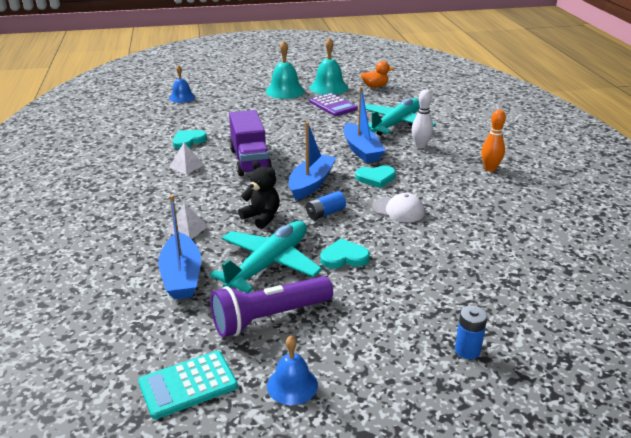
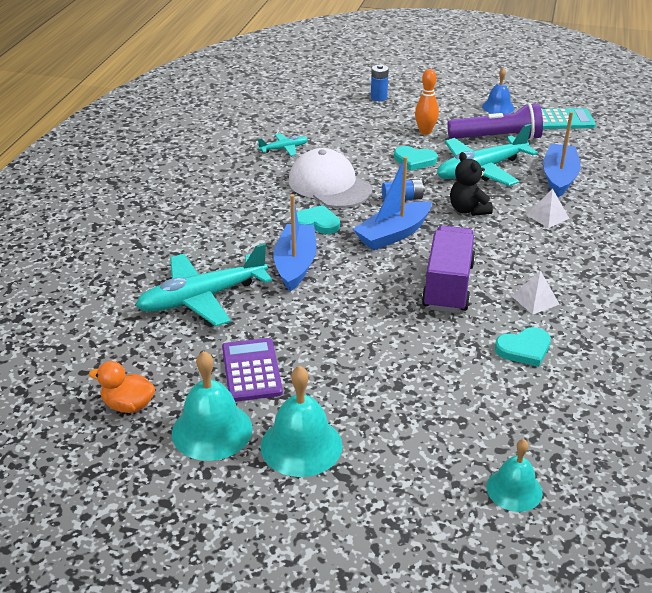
camera: 155 degrees left, 5 degrees up
blue bell [169,65,195,103] -> turquoise bell [486,439,543,512]
white cap [372,193,425,222] -> white cap [289,148,372,208], size x1.69
white bowling pin [411,89,433,148] -> none
orange bowling pin [481,110,506,172] -> orange bowling pin moved to [415,69,439,135]
none -> turquoise plane [257,133,308,156]

